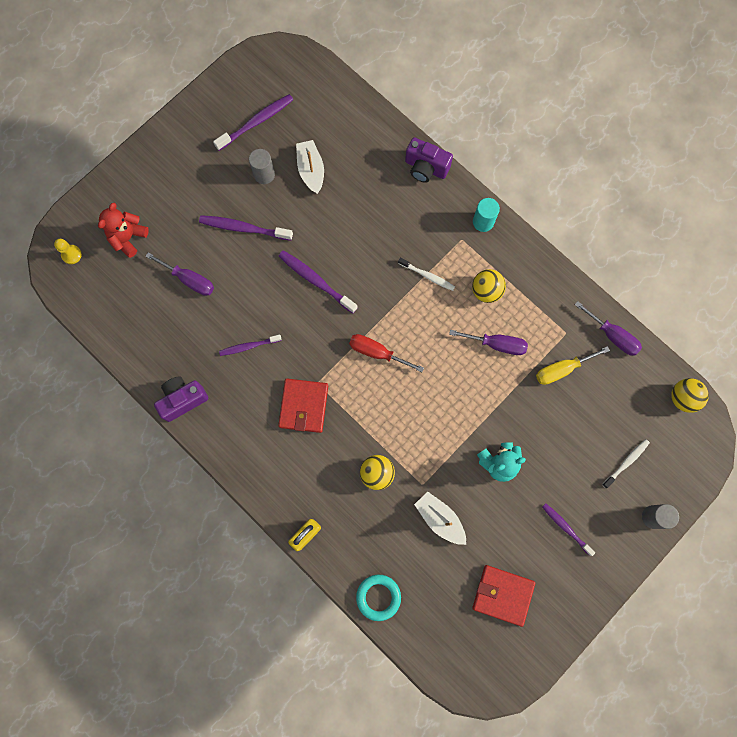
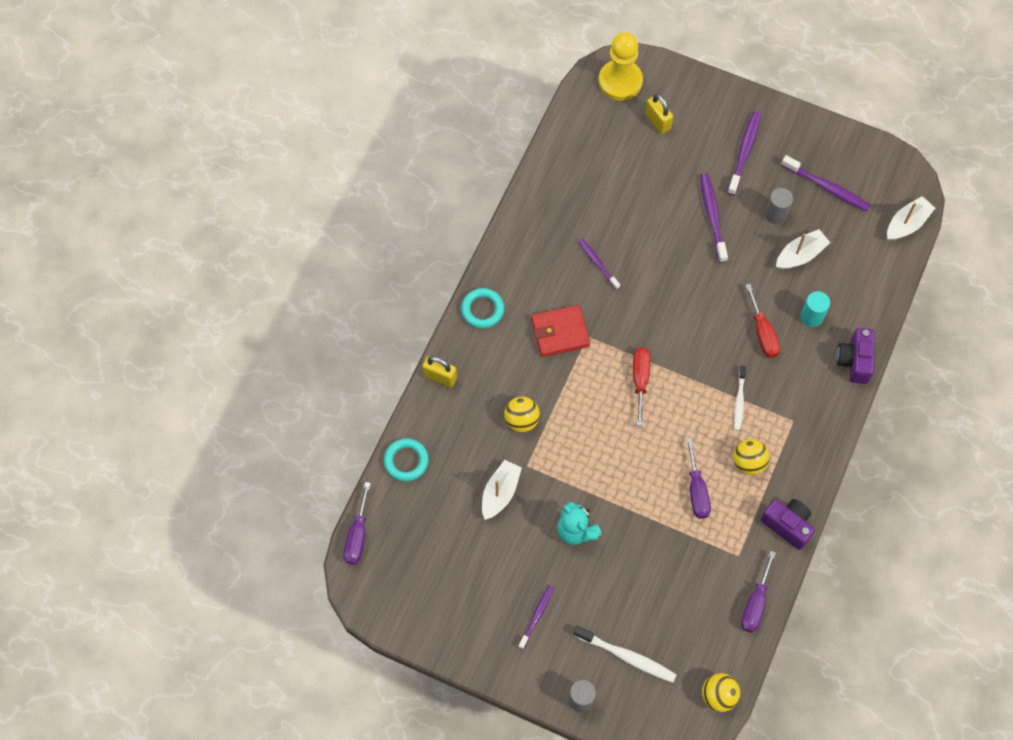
camera: 70 degrees right, 10 degrees down
yellow pawn [54,239,82,264] -> yellow pawn [599,32,643,101], size x2.23
red teddy bear [98,203,149,258] -> yellow padlock [645,94,673,134]
purple screwdriver [145,252,214,296] -> purple screwdriver moved to [343,482,371,564]
purple camera [154,376,208,422] -> purple camera moved to [760,499,815,550]
purple toothbrush [279,250,358,313] -> purple toothbrush moved to [727,111,761,195]
red wallet [472,565,535,627] -> none
turquoise cylinder [473,198,500,232] -> turquoise cylinder moved to [801,291,830,327]
yellow screwdriver [536,346,610,385] -> none
white toothbrush [602,439,650,488] -> white toothbrush [573,626,677,683], size x1.55
none -> turquoise ring [461,288,504,329]
none -> red screwdriver [745,284,780,358]
none -> white boat [887,196,935,240]

